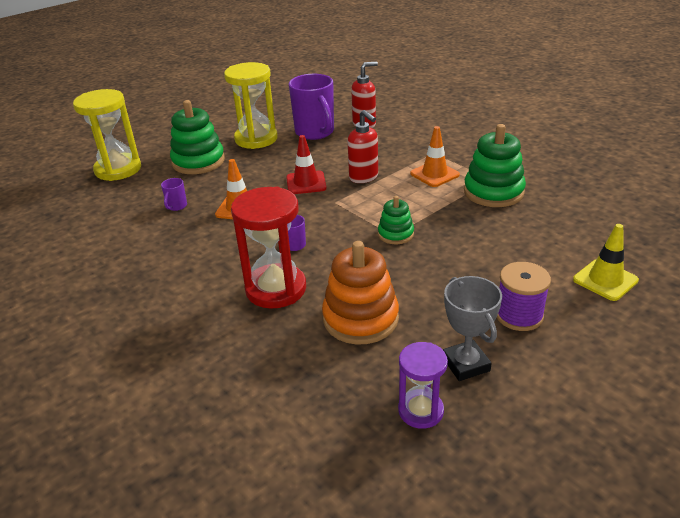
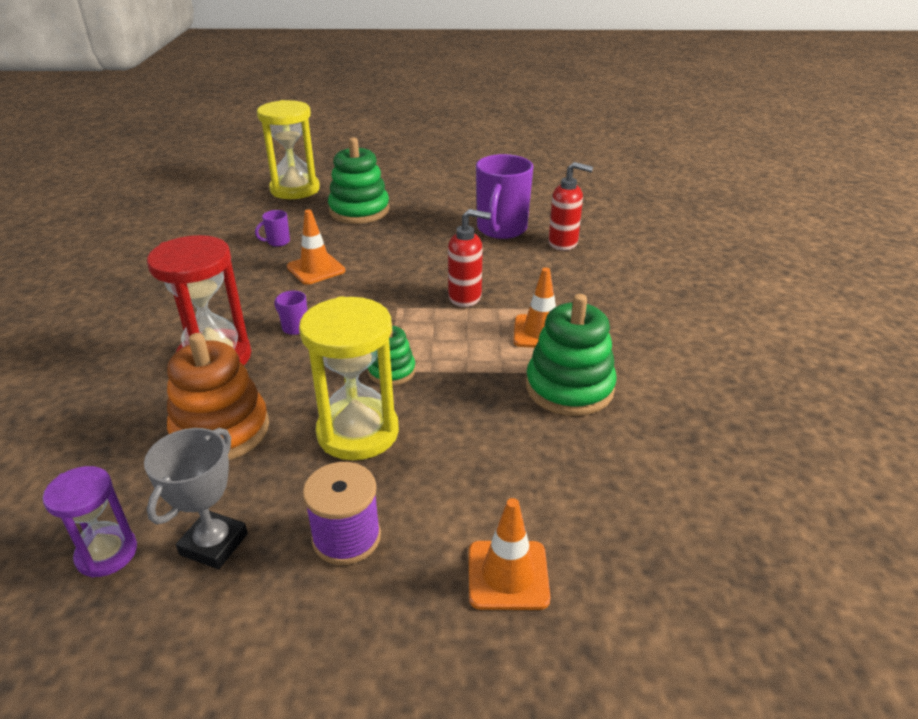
camera: 40 degrees right, 0 degrees up
yellow hourglass [224,62,278,149] -> yellow hourglass moved to [299,296,399,460]
red traffic cone [286,135,327,194] -> none
red soap dispenser [348,110,378,183] -> red soap dispenser turned 90 degrees counterclockwise [448,209,491,307]
yellow traffic cone [573,224,639,301] -> orange traffic cone [469,498,550,610]

